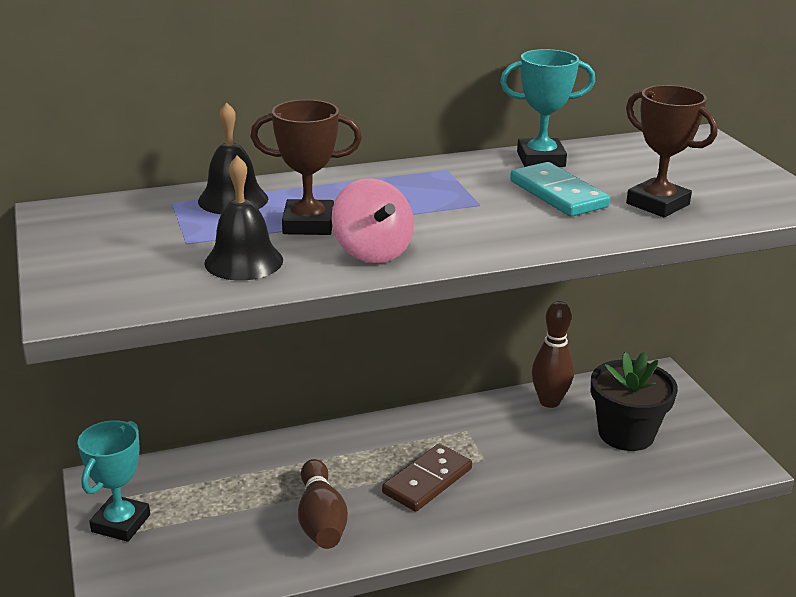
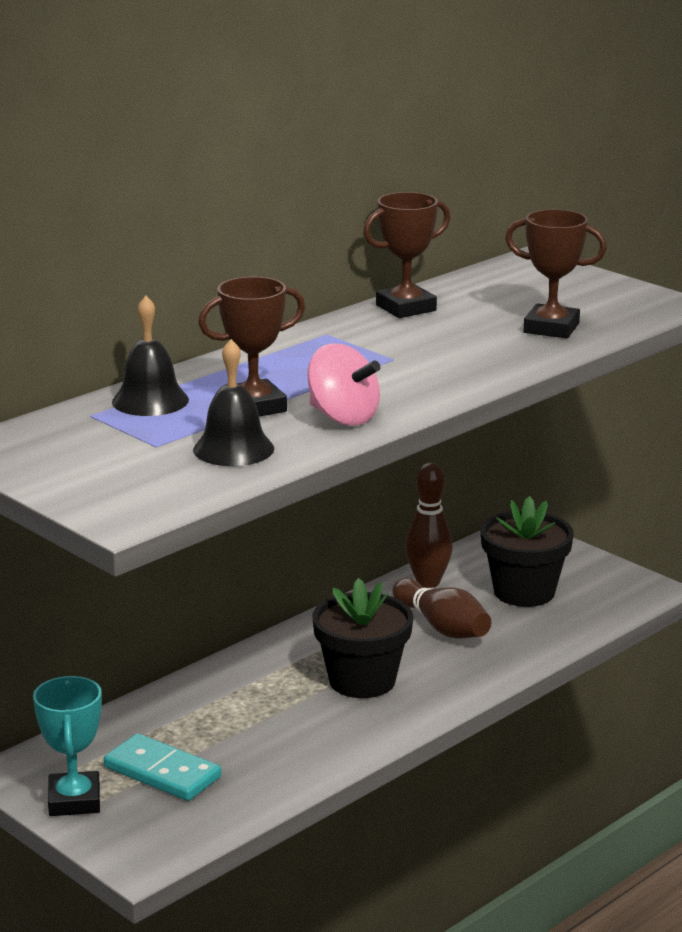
camera: 25 degrees left, 5 degrees down
brown bowling pin [298,459,348,549] -> brown bowling pin moved to [392,578,491,639]
brown domino [382,444,472,512] -> black flower pot [312,578,413,698]
turquoise trophy [500,49,595,167] -> brown trophy [363,192,450,318]
turquoise domino [510,162,610,217] -> turquoise domino moved to [104,733,221,801]

